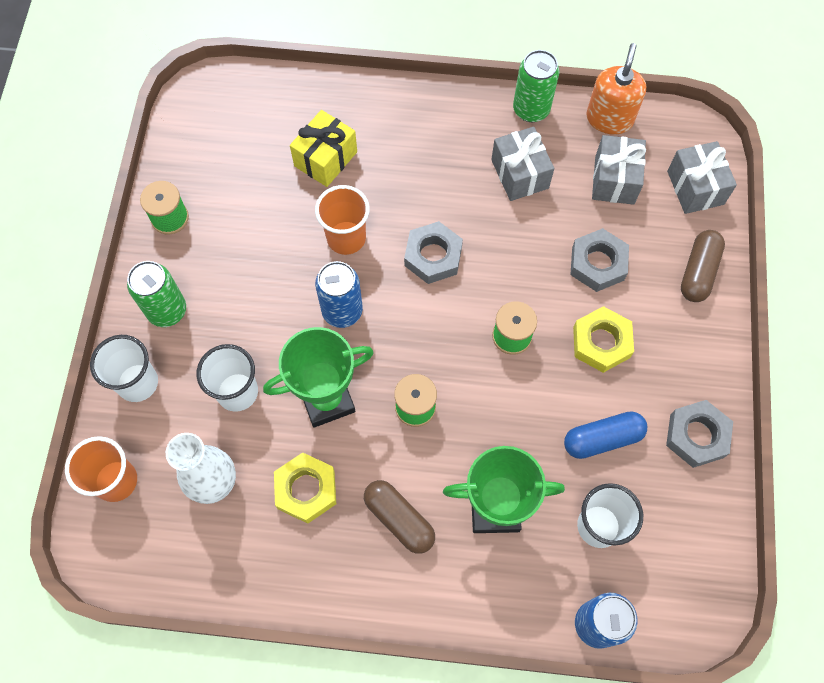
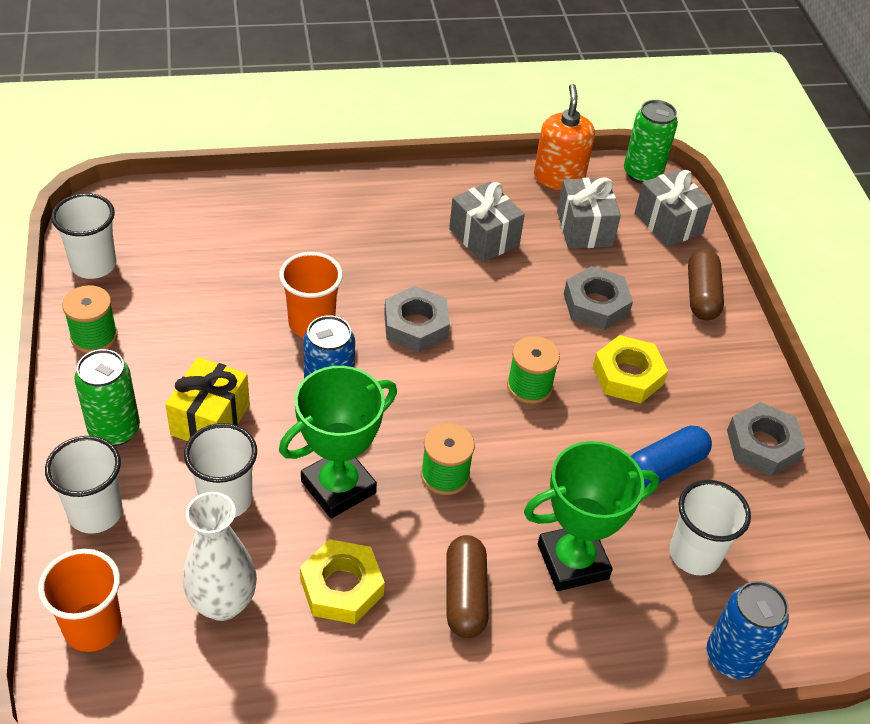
camera: 20 degrees left, 20 degrees down
yellow gift [290,110,357,187] -> yellow gift moved to [165,357,250,441]
brown capsule [364,480,435,554] -> brown capsule turned 60 degrees clockwise [446,535,488,638]
green can [513,50,559,122] -> green can moved to [624,100,678,184]
none -> white cup [51,193,116,279]

